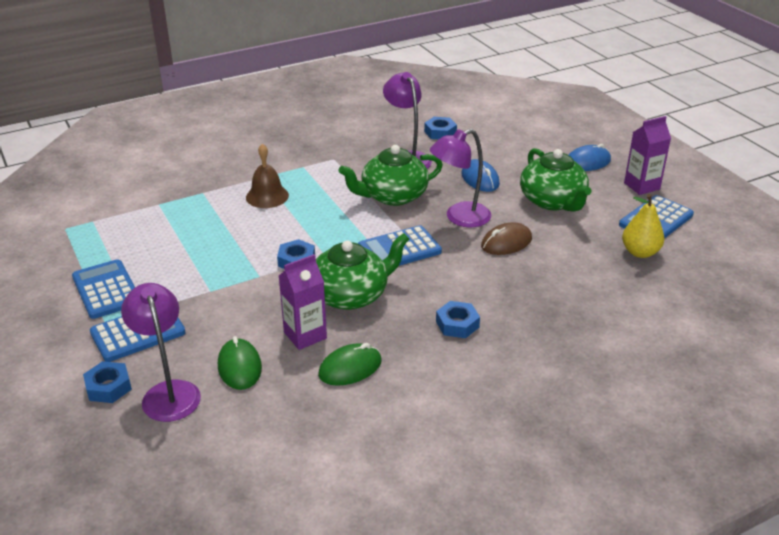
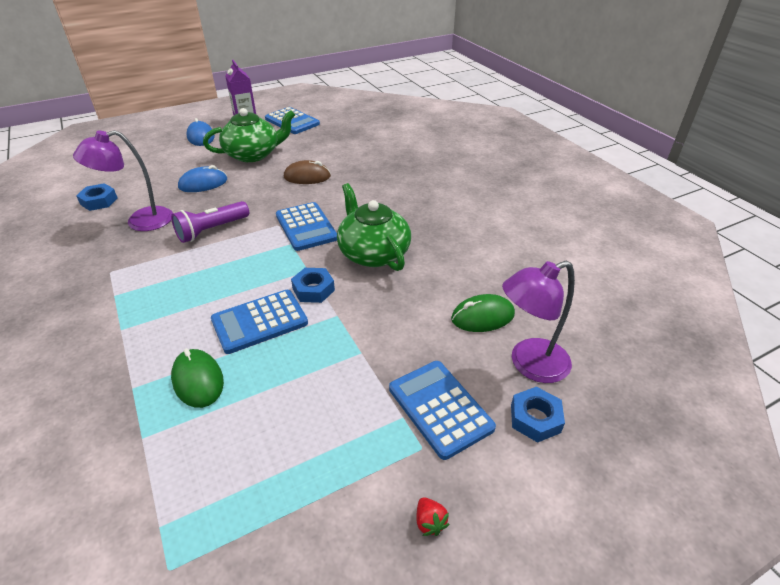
camera: 90 degrees left, 5 degrees up
blue calculator [72,259,135,319] -> blue calculator moved to [211,290,308,354]
brown bell [246,144,289,208] -> none
purple carton [279,254,327,350] -> none
green mouse [318,343,382,386] -> green mouse moved to [171,348,224,408]
green teapot [339,145,443,206] -> purple flashlight [171,201,249,243]
purple lamp [430,129,491,227] -> none
blue nut [436,301,480,338] -> none
brown mouse [481,222,532,255] -> brown mouse turned 60 degrees counterclockwise [284,160,331,184]
yellow pear [622,194,664,258] -> none
none -> red strawberry [417,497,450,536]

